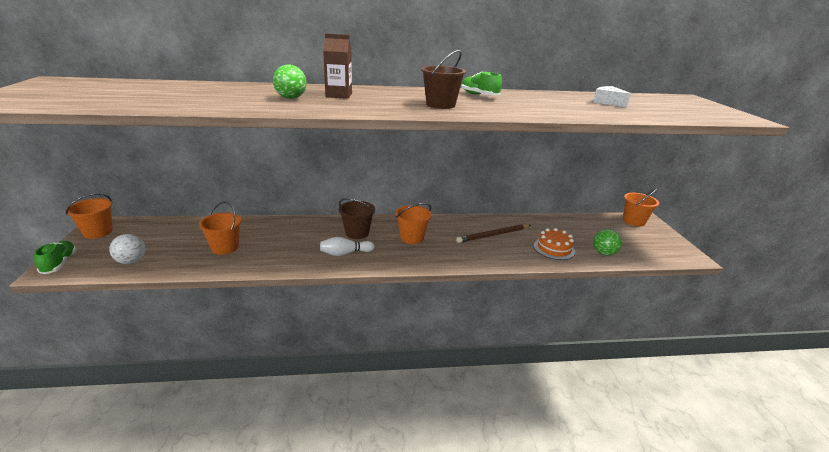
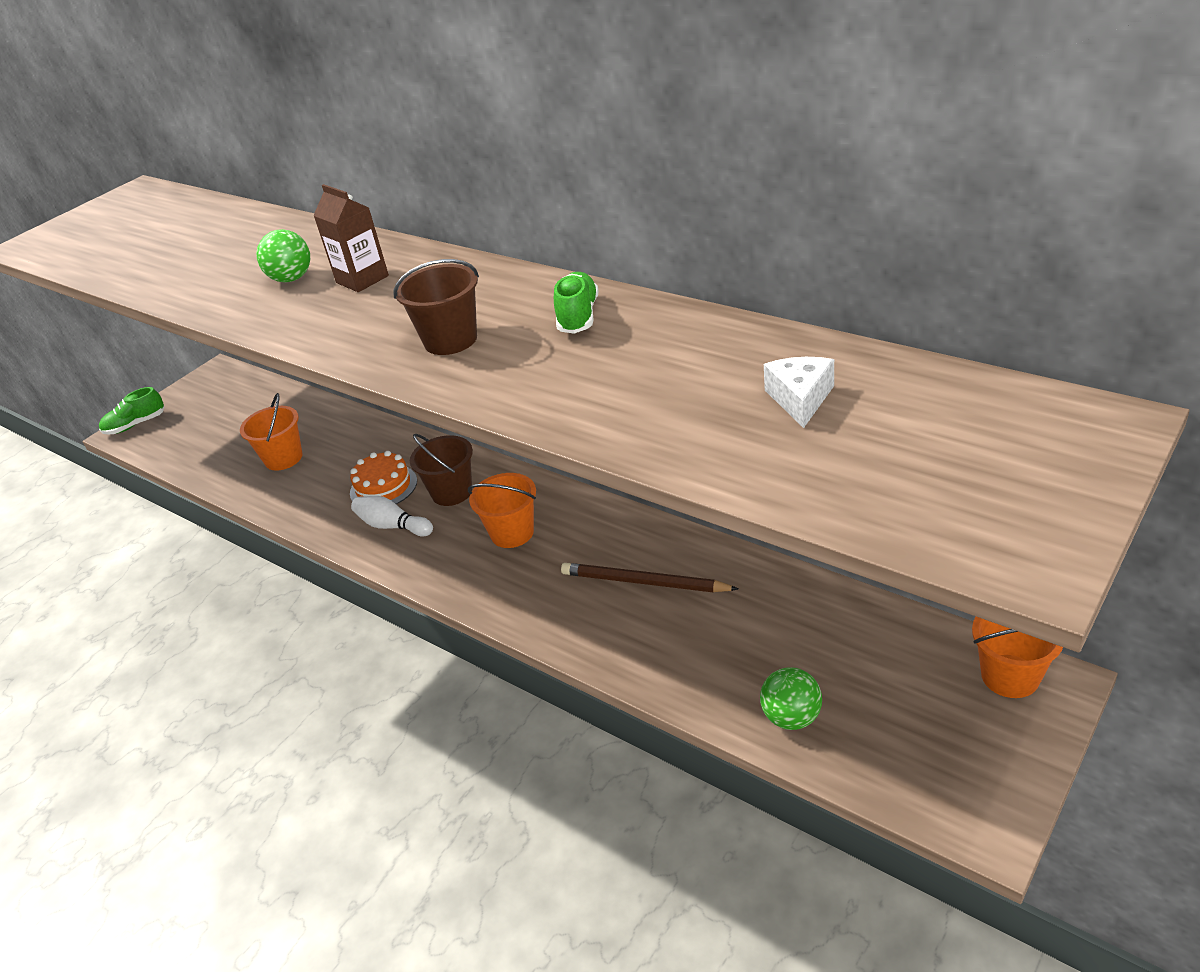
camera: 50 degrees right, 10 degrees up
green shoe [34,241,77,274] -> green shoe turned 150 degrees counterclockwise [99,387,164,435]
orange bucket [66,193,113,239] -> none
white ball [109,234,145,264] -> none
orange cake [534,228,575,260] -> orange cake moved to [350,451,417,504]

